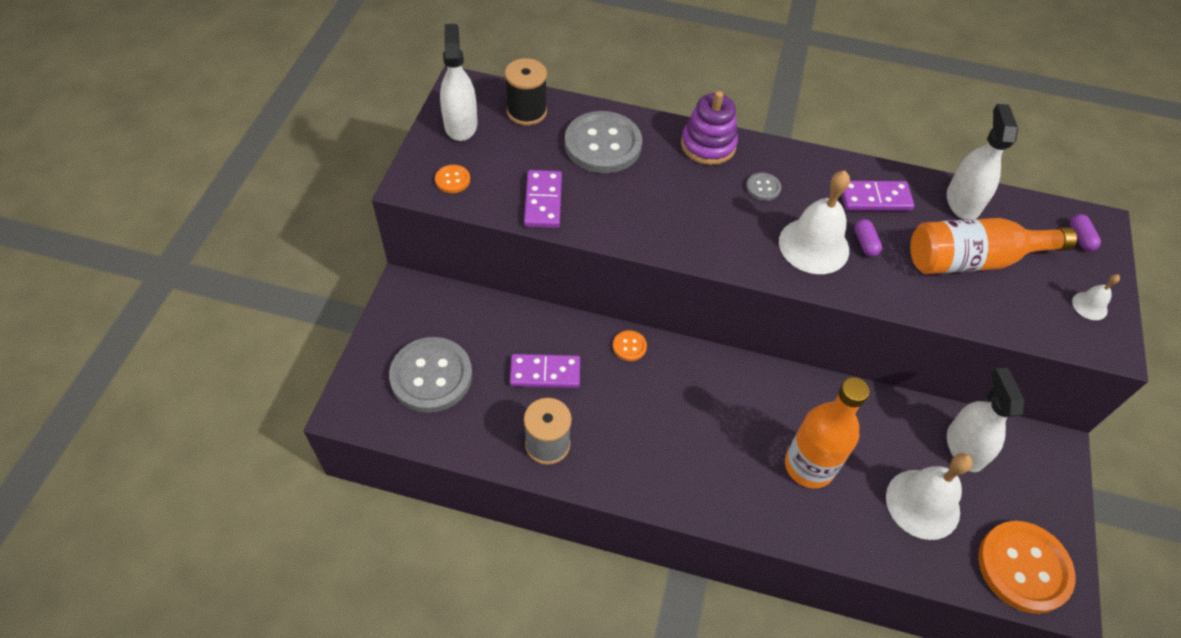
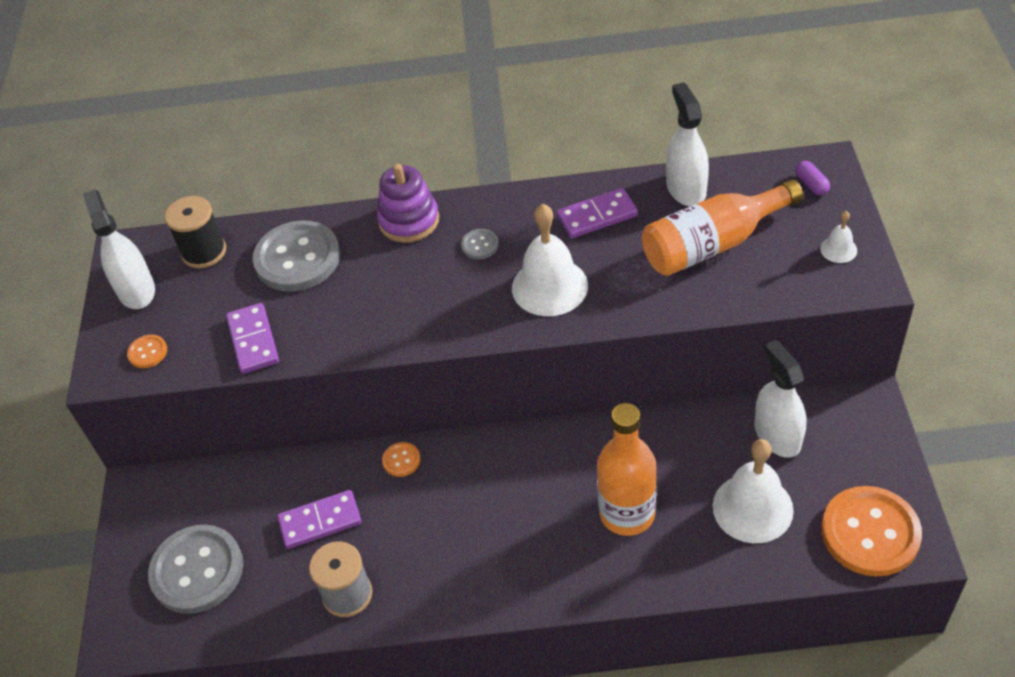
camera: 10 degrees left, 5 degrees down
purple capsule [854,219,882,257] -> none

